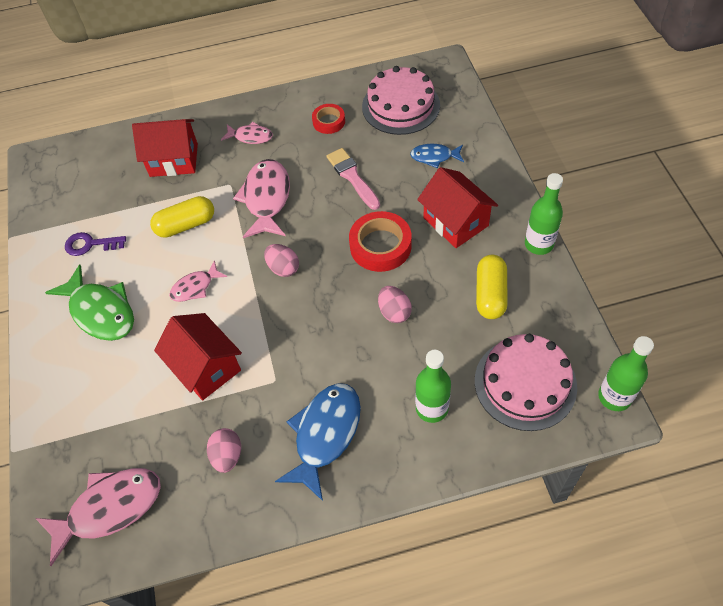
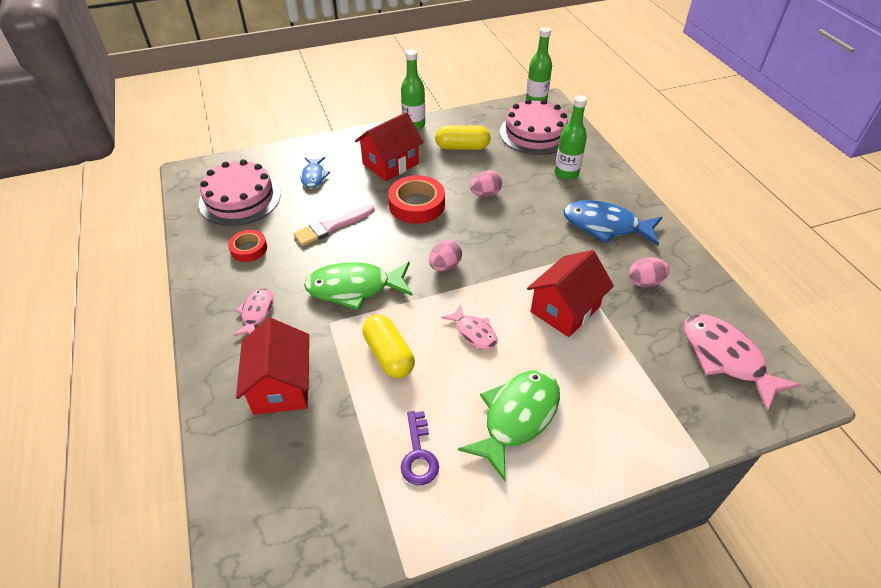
camera: 100 degrees left, 10 degrees down
pink fish [233,159,290,238] -> green fish [304,262,413,311]

